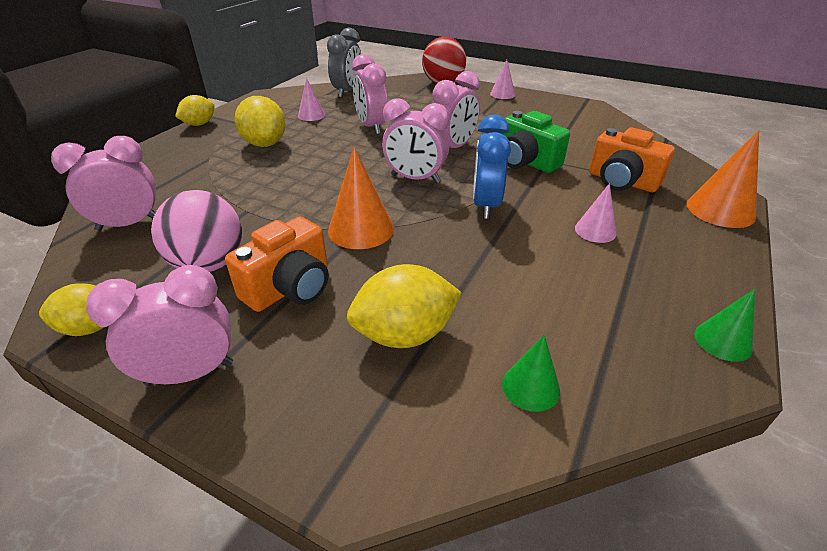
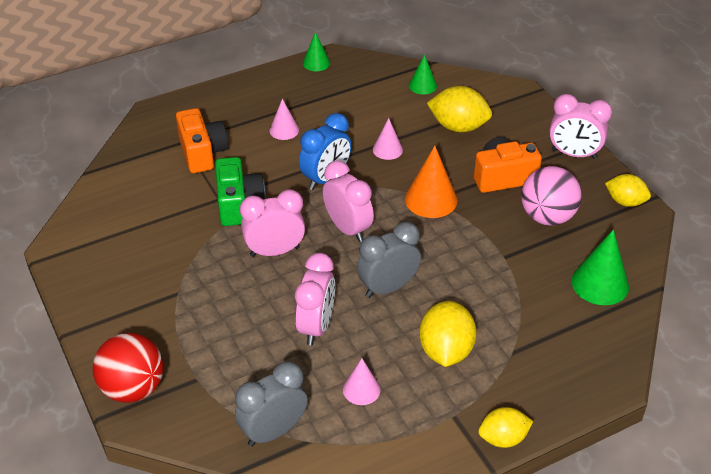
camera: 145 degrees left, 5 degrees up
pink clock [51,136,156,231] -> green cone [571,229,629,305]
pink cone [490,60,515,99] -> pink cone moved to [373,118,403,160]
orange cone [687,130,759,228] -> none
none -> grey clock [357,222,421,298]

